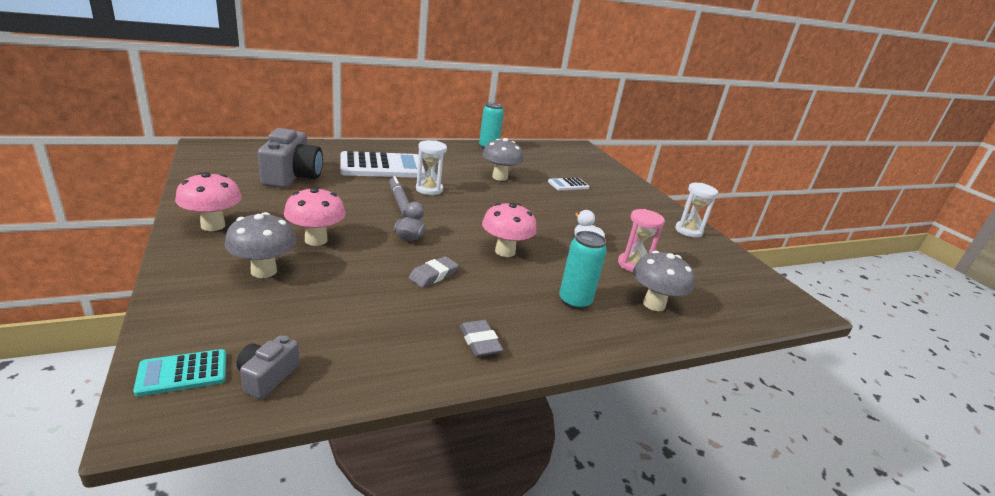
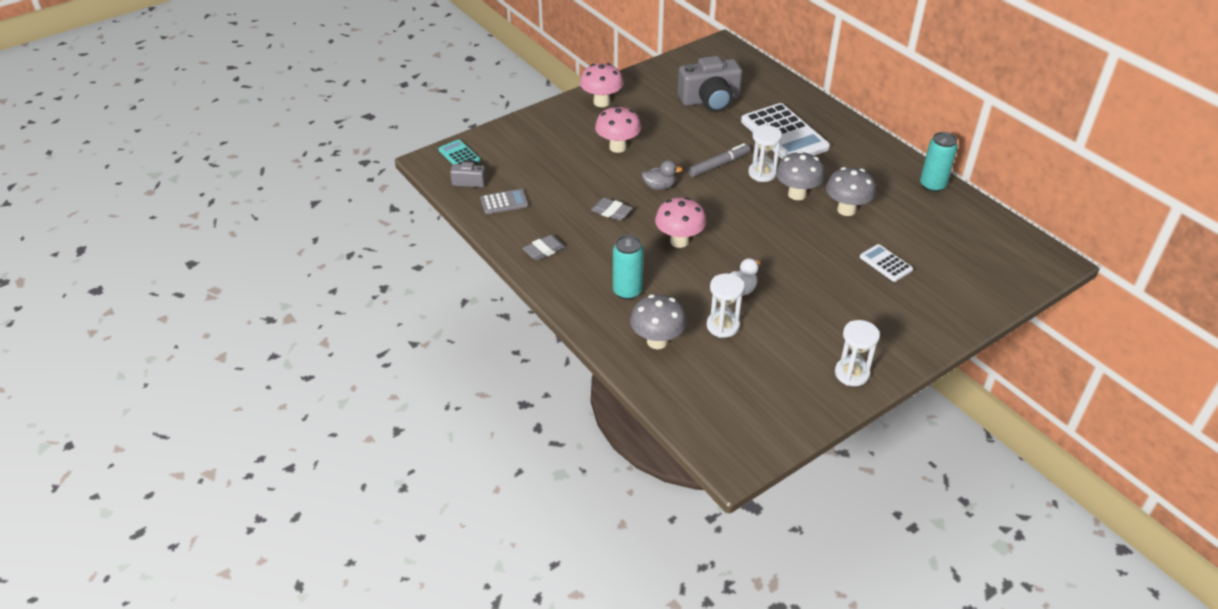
camera: 80 degrees right, 15 degrees up
grey mushroom [224,212,296,278] -> grey mushroom moved to [776,151,825,200]
pink hourglass [618,209,665,272] -> white hourglass [706,273,744,338]
none -> grey calculator [480,189,529,214]

